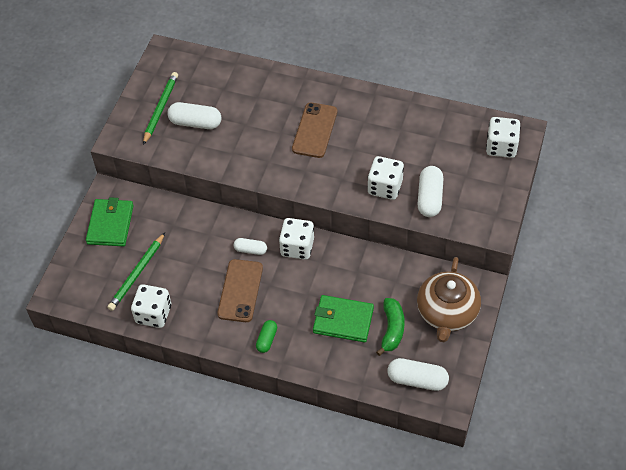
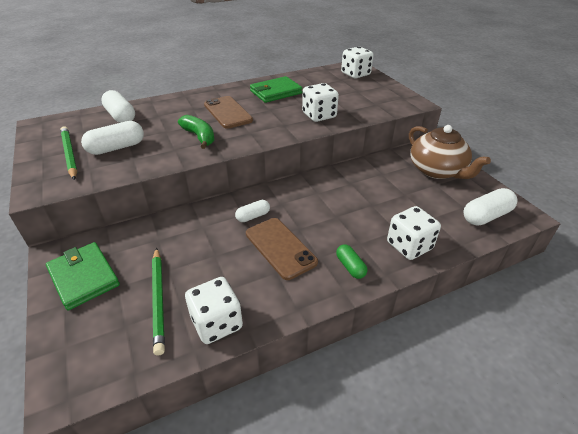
camera: 45 degrees left, 15 degrees down
white dice [279,218,314,260] -> white dice moved to [387,206,441,260]
green wallet [313,295,374,343] -> green wallet moved to [250,76,302,103]
green banana [376,298,405,356] -> green banana moved to [178,115,214,149]
white capsule [418,166,444,217] -> white capsule moved to [101,90,135,123]

